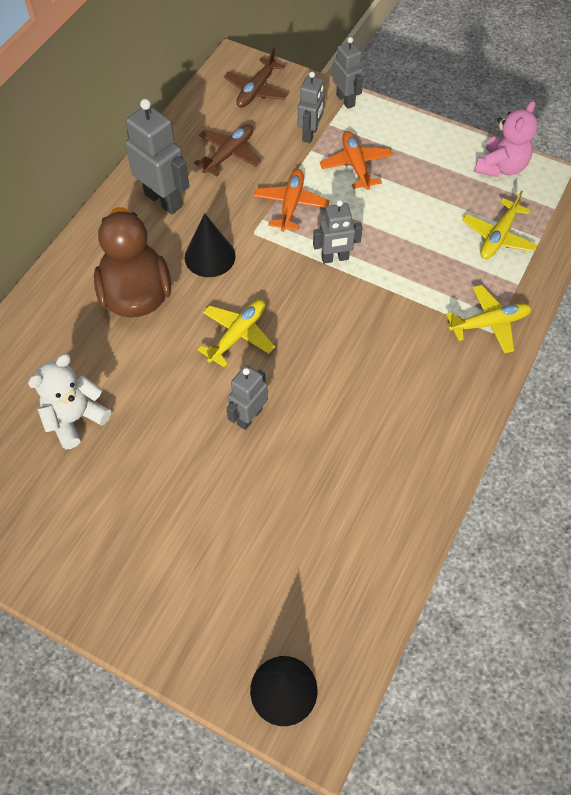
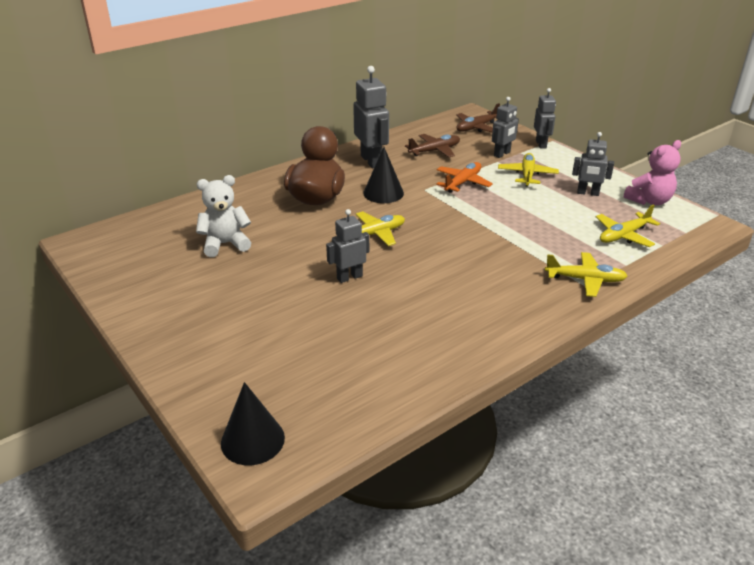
camera: 25 degrees right, 25 degrees down
grey robot [313,200,363,264] -> grey robot moved to [572,132,614,196]
orange plane [320,131,393,190] -> yellow plane [498,153,559,187]

